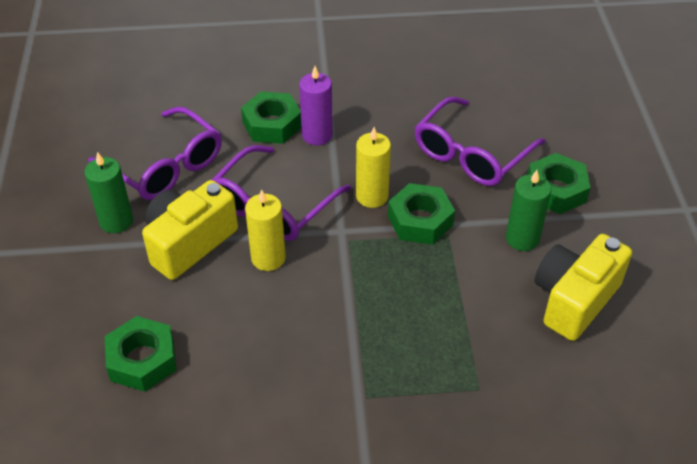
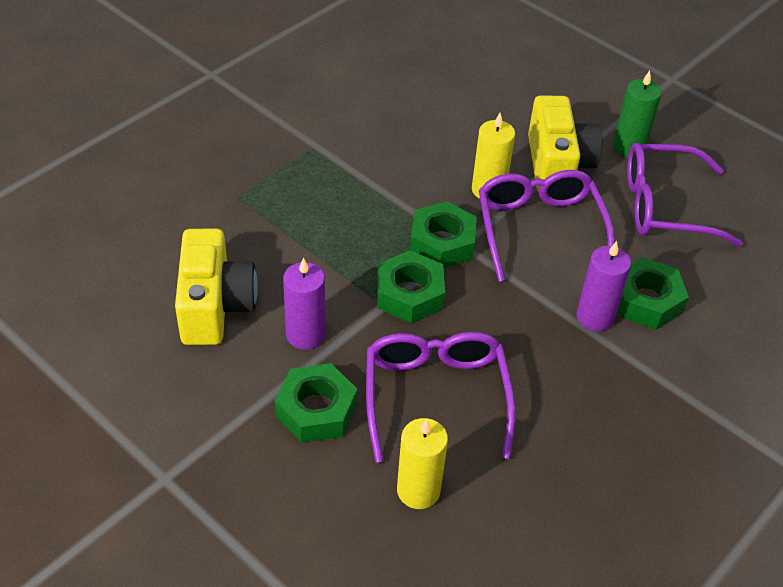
camera: 135 degrees right, 0 degrees up
green nut [105,316,177,392] -> green nut moved to [410,201,477,268]
yellow candle [356,127,391,208] -> yellow candle moved to [397,418,448,509]
green candle [506,170,551,251] -> purple candle [283,257,325,350]

